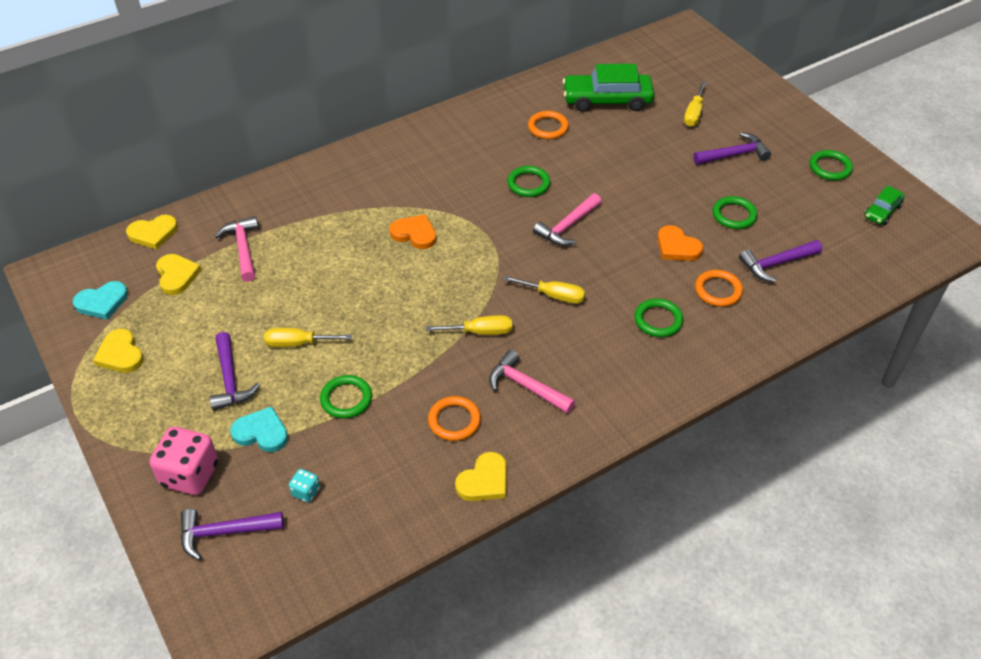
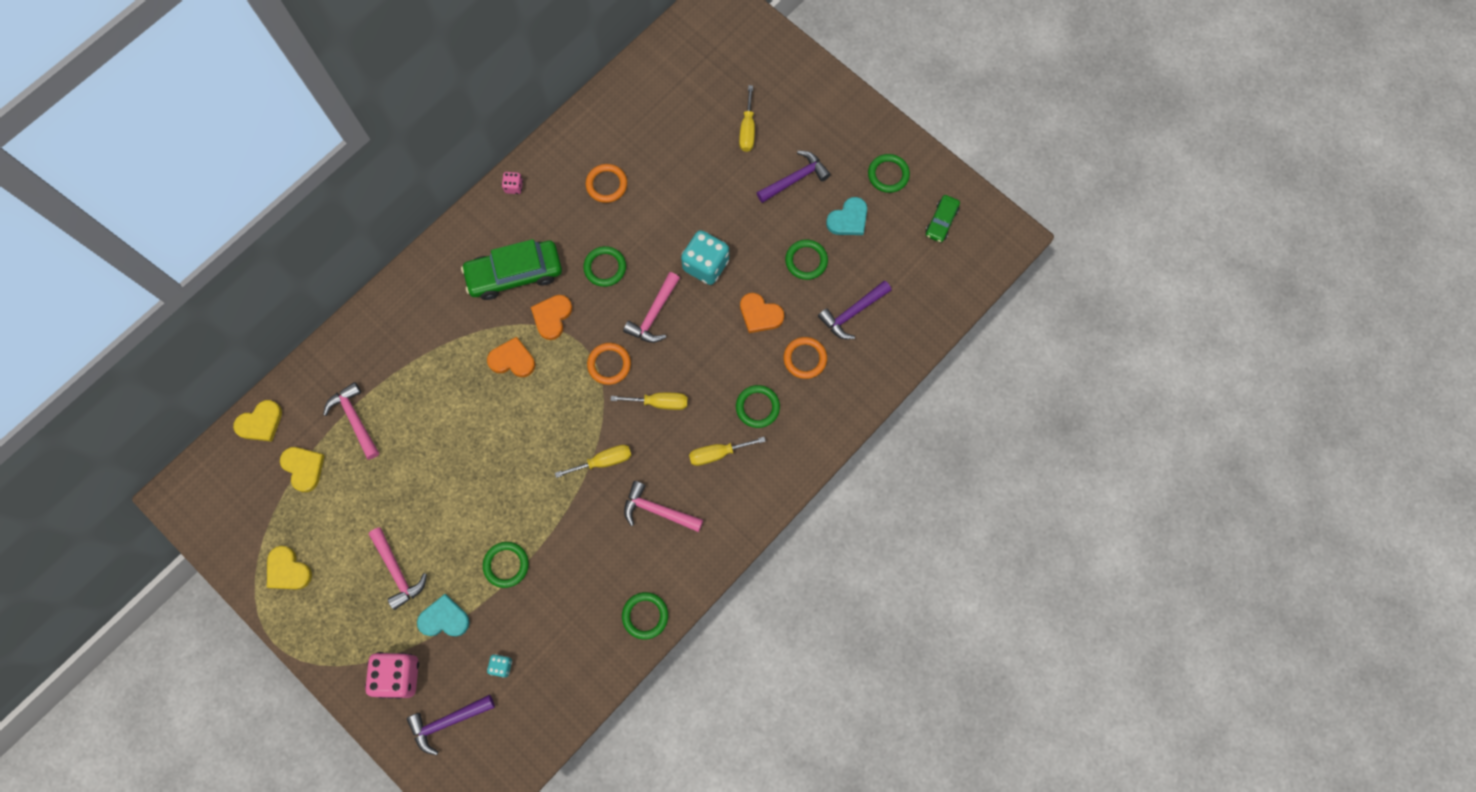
camera: 15 degrees left, 25 degrees up
turquoise heart [73,281,128,320] -> turquoise heart moved to [826,197,867,235]
purple hammer [210,332,260,411] -> pink hammer [369,527,427,610]
yellow screwdriver [264,328,352,347] -> yellow screwdriver moved to [689,437,766,466]
orange ring [428,396,481,441] -> orange ring moved to [587,343,631,385]
yellow heart [455,452,507,501] -> green ring [622,592,668,640]
green car [562,64,654,112] -> green car moved to [461,239,562,300]
none -> pink dice [502,172,523,194]
none -> orange heart [531,295,572,340]
none -> turquoise dice [681,230,729,285]

